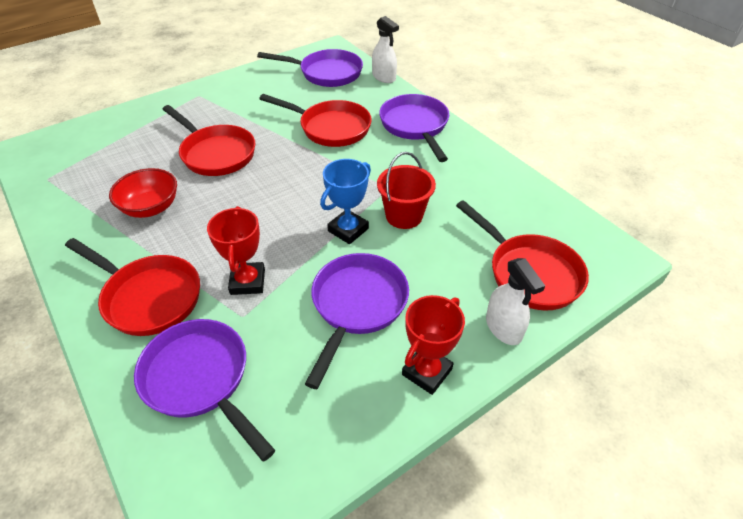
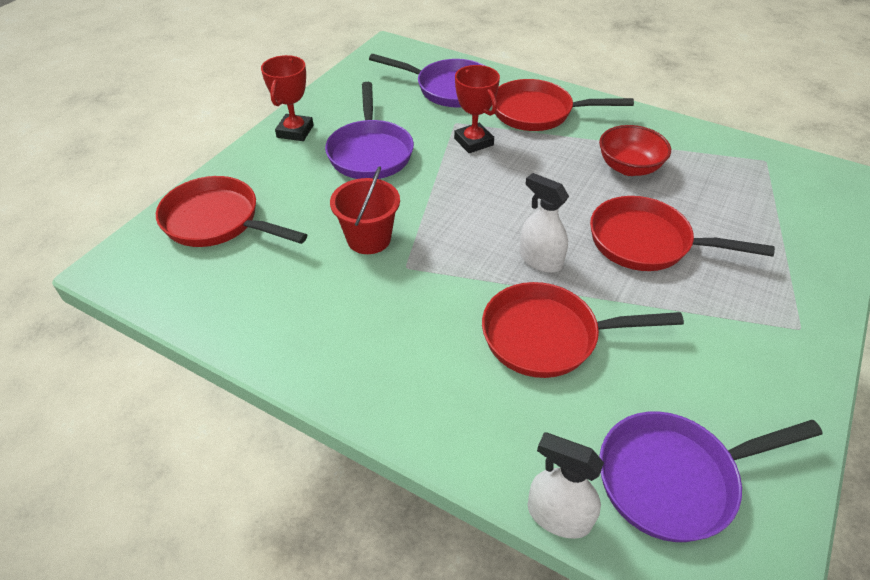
camera: 155 degrees right, 0 degrees up
blue trophy [320,159,371,244] -> none
purple pan [379,94,449,162] -> none
white spray bottle [486,258,545,345] -> white spray bottle moved to [519,173,569,273]

